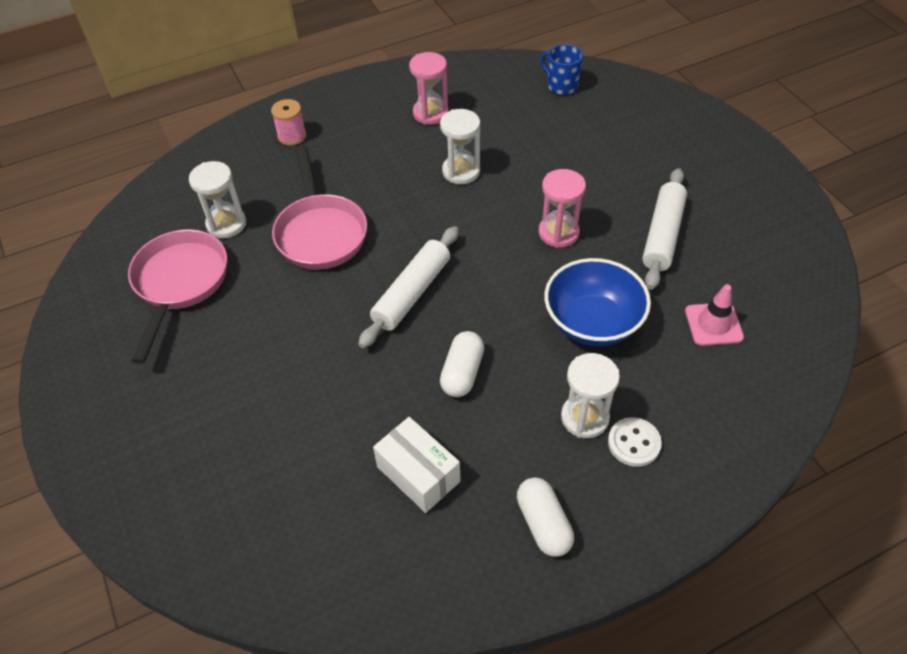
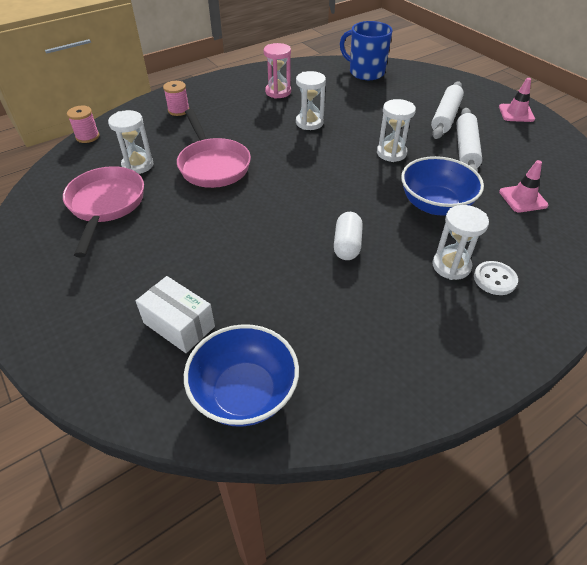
camera: 10 degrees left, 5 degrees down
white rolling pin [358,226,459,348] -> white rolling pin moved to [431,81,464,139]
white box [373,417,461,513] -> white box moved to [136,276,215,353]
white capsule [517,477,574,557] -> none
pink hourglass [539,169,586,248] -> white hourglass [377,99,416,162]
blue mug [540,44,583,95] -> blue mug [340,21,393,80], size x1.62
none -> pink spool [67,106,99,143]
none -> blue bowl [184,324,299,427]
none -> pink traffic cone [499,78,535,122]

